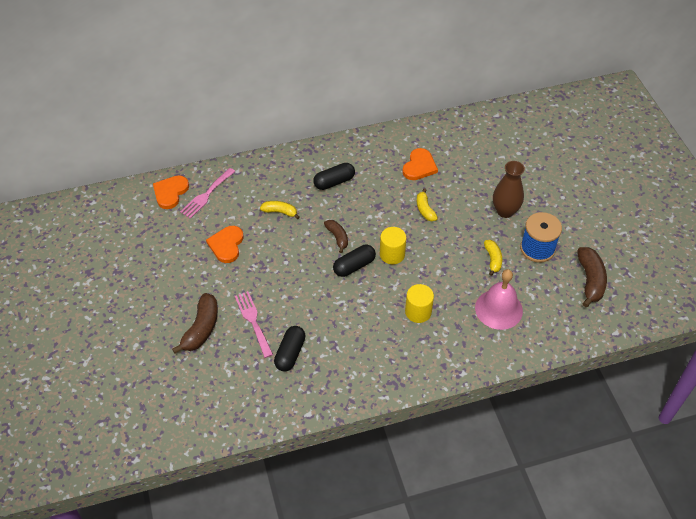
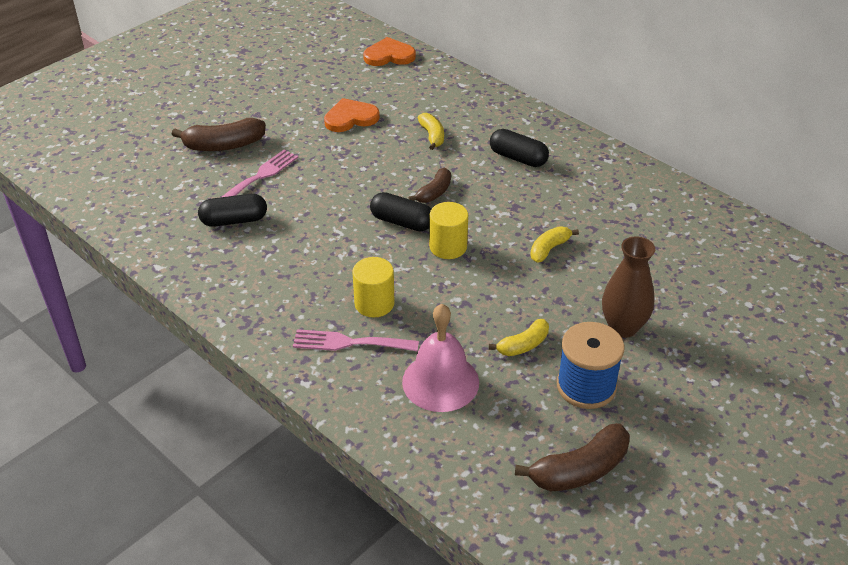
camera: 60 degrees right, 10 degrees down
pink fork [180,168,236,219] -> pink fork moved to [293,329,419,351]
orange heart [402,148,438,180] -> none

